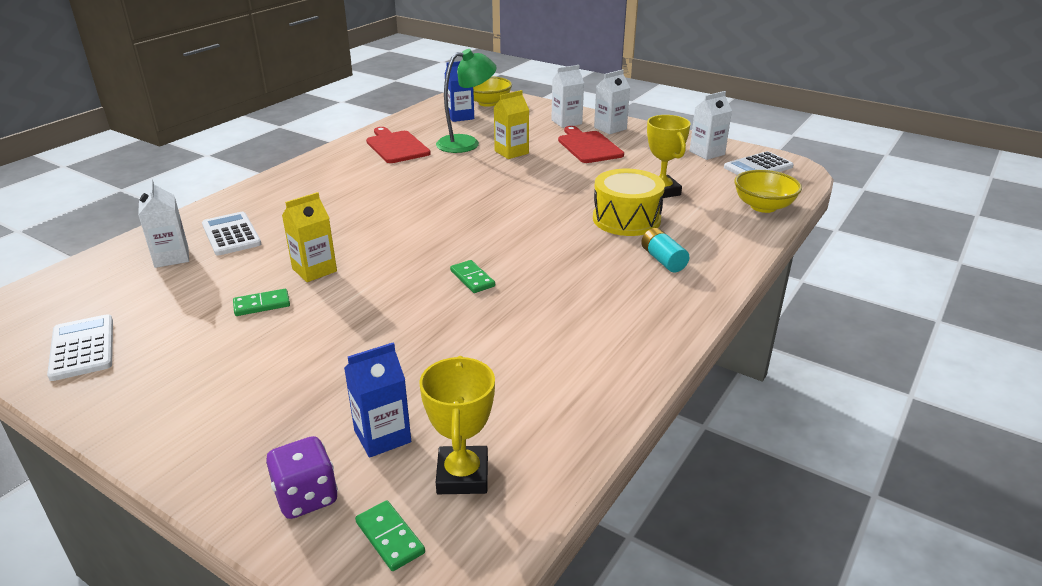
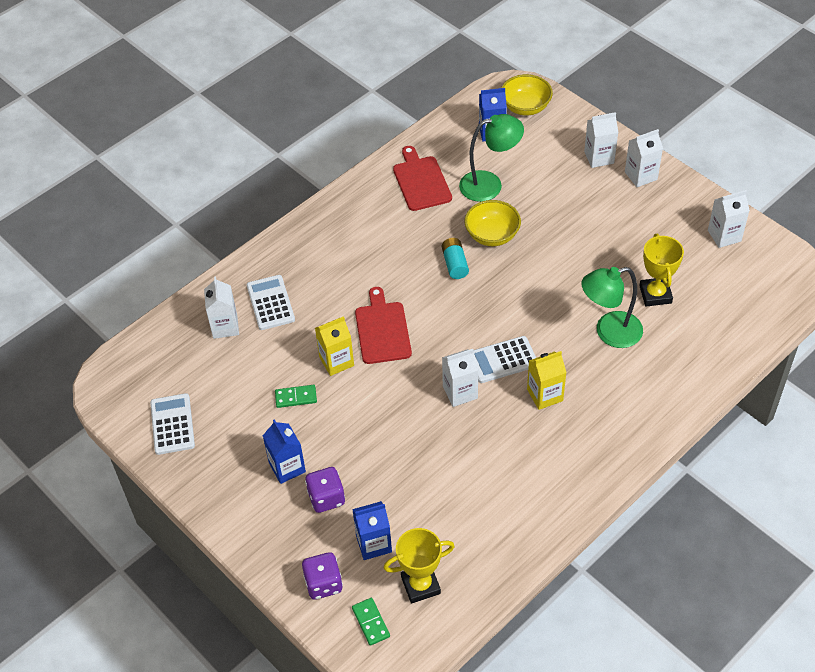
camera: 15 degrees right, 20 degrees up
yellow trophy [420,356,495,494] -> yellow trophy turned 60 degrees clockwise [384,528,455,604]
green domino [450,260,495,293] -> white carton [442,349,478,407]
yellow carton [493,90,529,159] -> yellow carton moved to [527,351,567,410]
red cutting board [558,126,624,163] -> red cutting board moved to [355,287,412,364]
yellow drum [593,169,665,236] -> green lamp [581,267,643,348]
turquoise battery [641,228,689,272] -> turquoise battery moved to [442,238,469,279]
white calculator [724,151,794,175] -> white calculator moved to [474,336,536,383]
yellow bowl [734,170,802,213] -> yellow bowl moved to [464,200,521,246]
none -> blue carton [263,419,306,484]
none -> purple dice [305,467,345,513]

